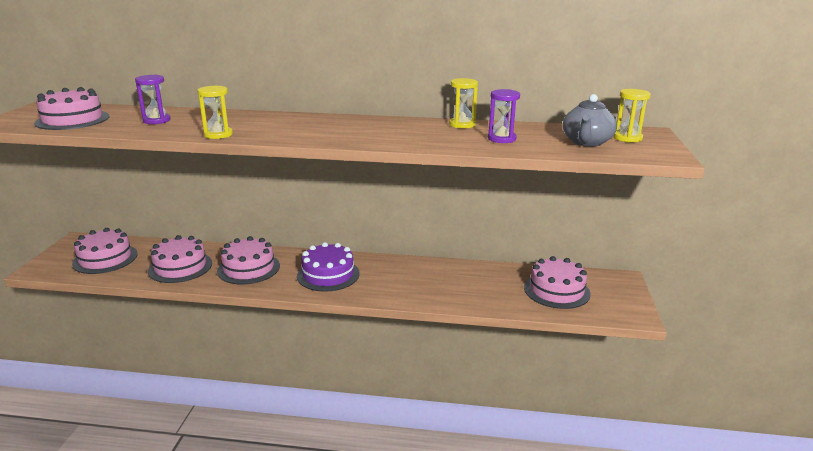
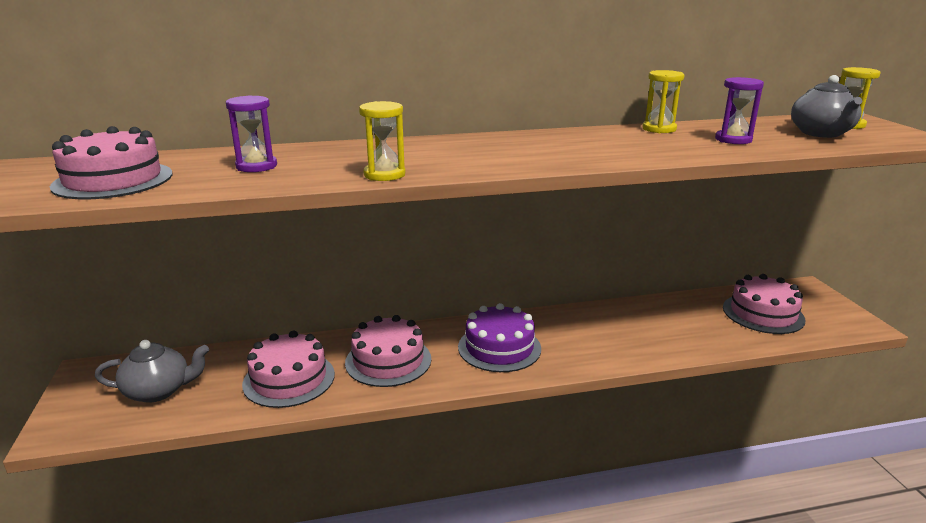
camera: 20 degrees left, 0 degrees up
pink cake [72,228,137,274] -> grey teapot [95,340,209,403]

